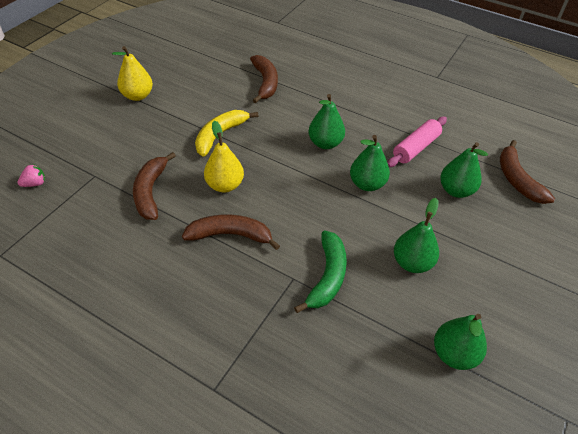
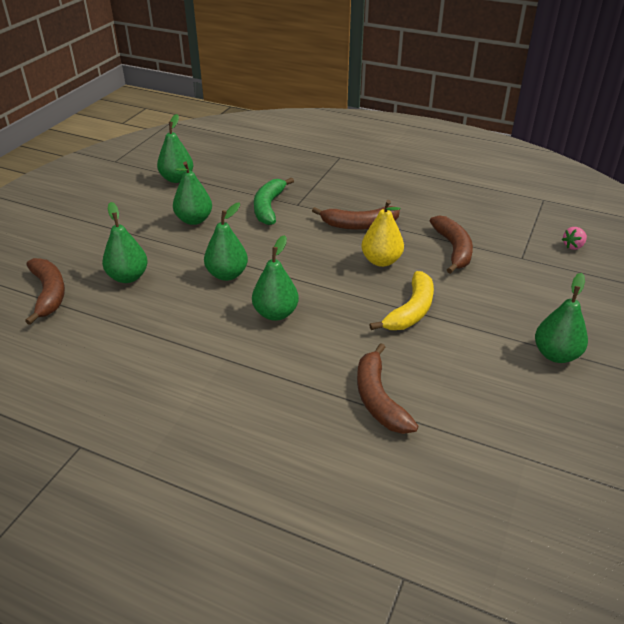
camera: 175 degrees right, 10 degrees down
yellow pear [112,46,153,101] -> green pear [535,273,588,363]
pink rolling pin [387,117,447,167] -> none

